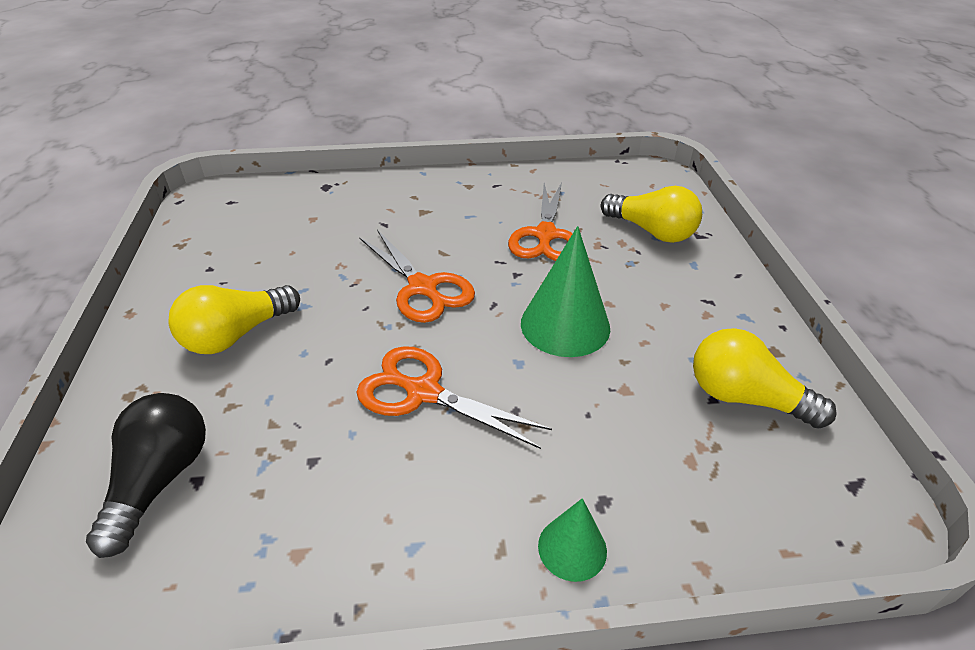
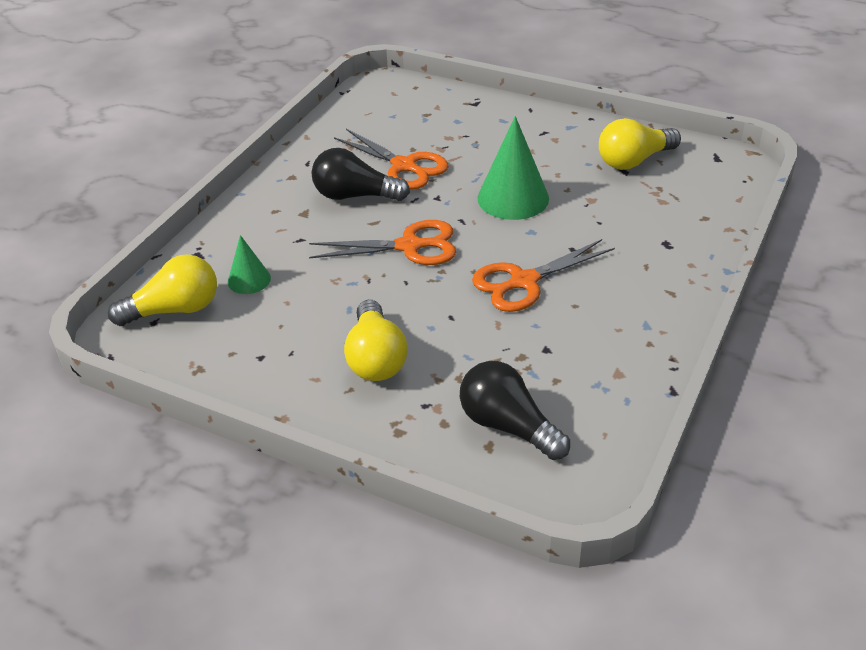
camera: 55 degrees left, 0 degrees up
green cone [538,498,607,582] -> green cone moved to [228,235,271,294]
yellow light bulb [601,186,702,243] -> yellow light bulb moved to [108,254,217,326]
none -> black light bulb [311,148,410,201]

